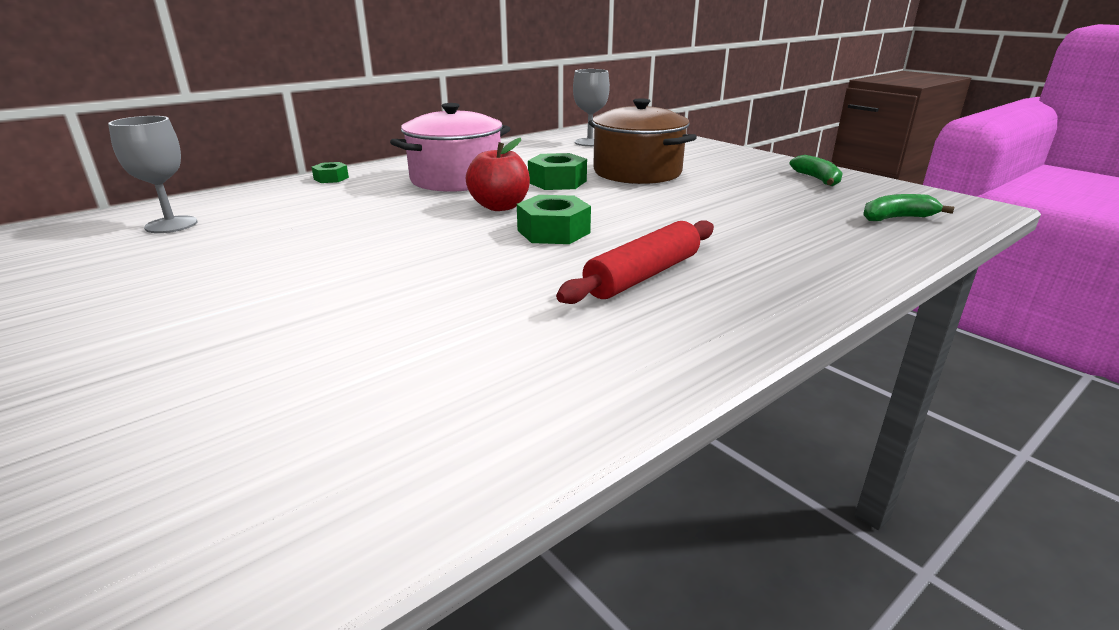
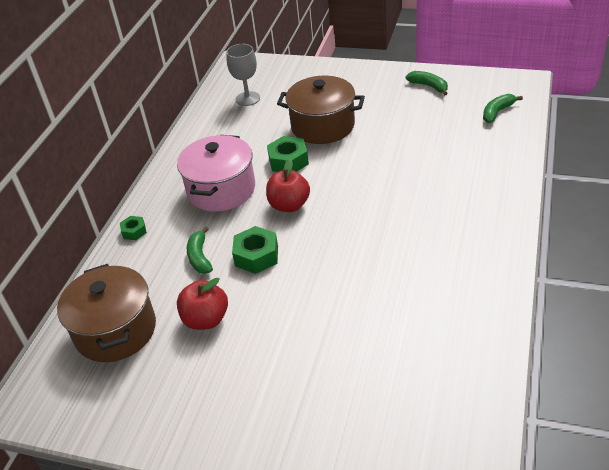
camera: 30 degrees left, 15 degrees up
grey goblet [108,116,197,233] -> brown pot [57,264,156,362]
green nut [517,195,591,244] -> green nut moved to [232,226,278,274]
red rolling pin [556,220,714,304] -> none
none -> red apple [177,278,228,330]
none -> green banana [187,226,213,274]

